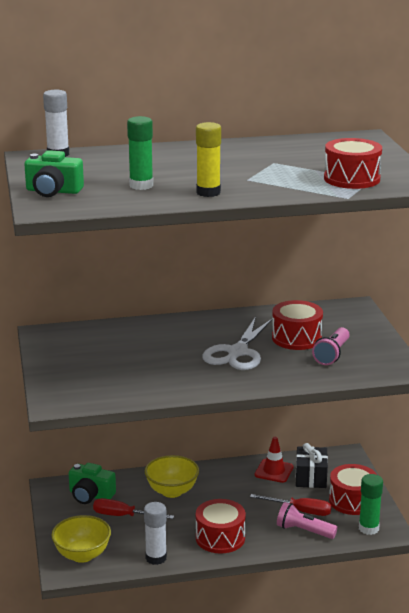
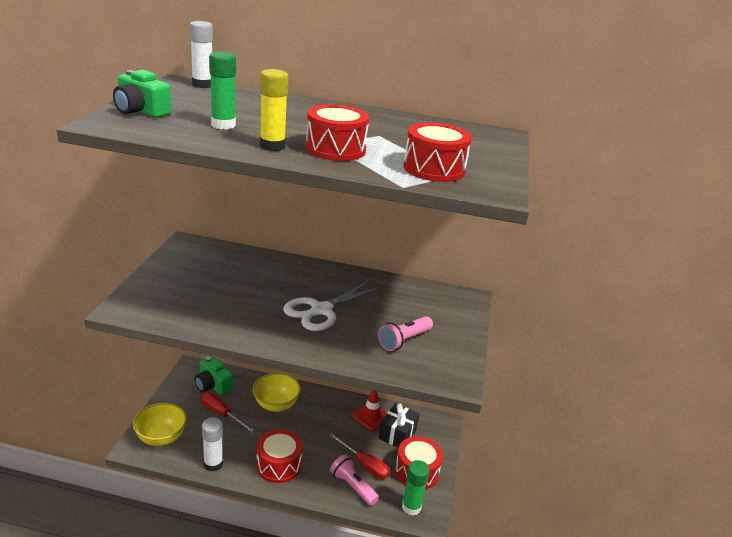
camera: 20 degrees right, 5 degrees up
red drum [272,300,323,350] -> red drum moved to [306,104,369,161]

